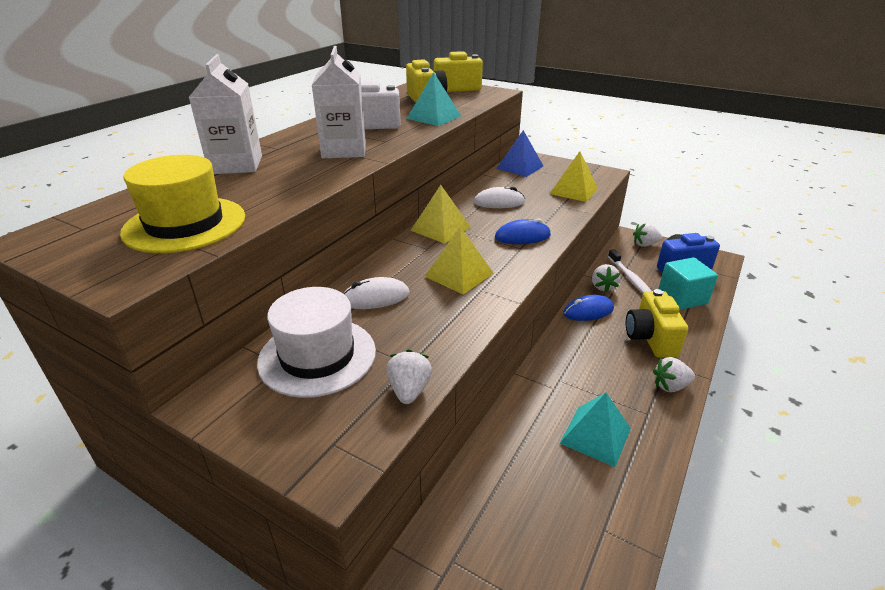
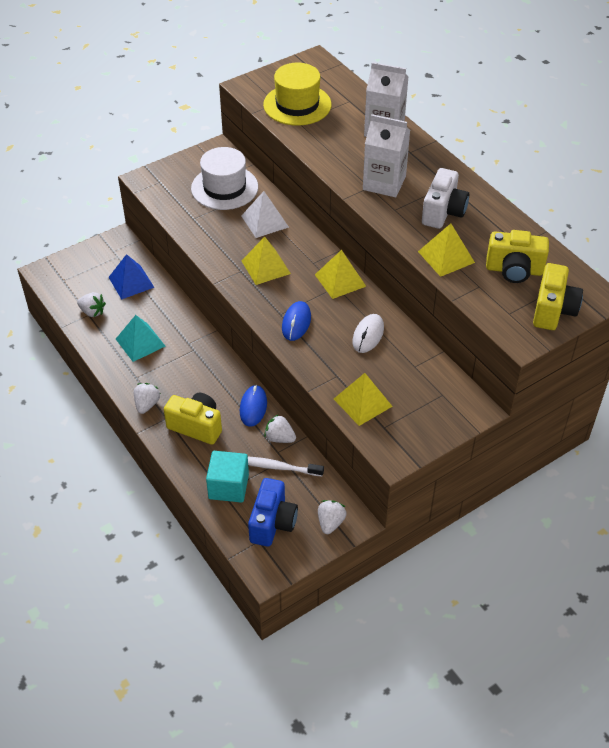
camera: 115 degrees right, 15 degrees up
white mouse [343,277,409,309] -> white pyramid [241,191,289,238]
white strawberry [386,349,432,404] -> white strawberry moved to [77,292,106,317]
turquoise pyramid [407,72,461,126] -> yellow pyramid [418,223,475,277]
blue pyramid [496,130,543,177] -> blue pyramid moved to [108,254,155,299]

